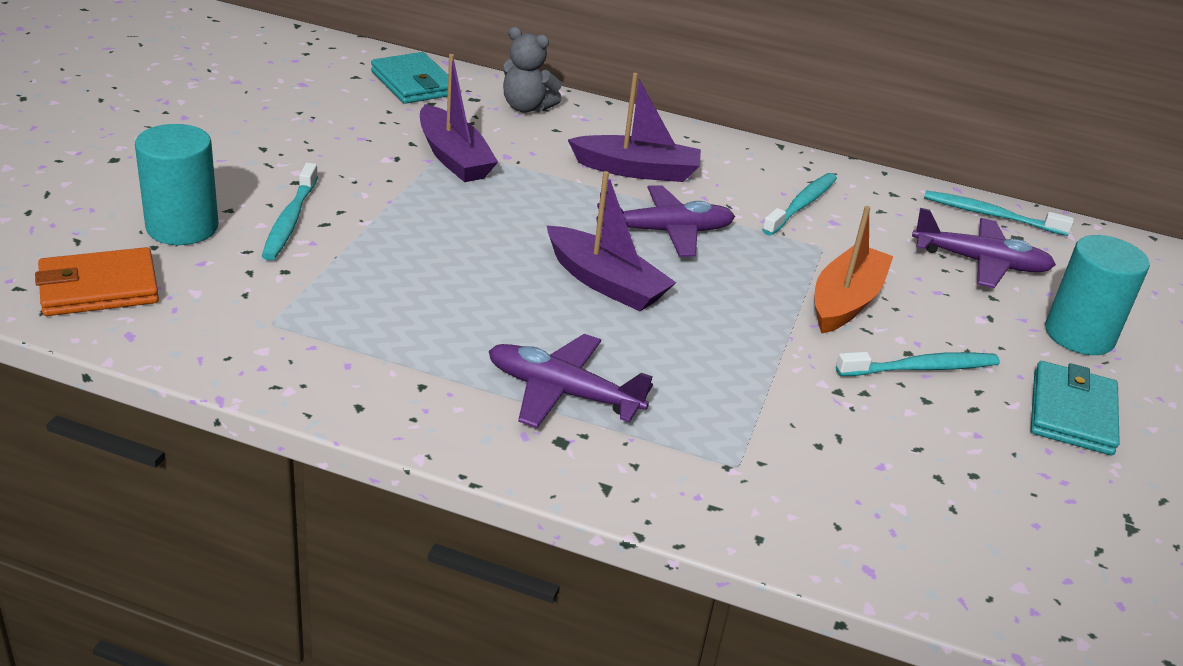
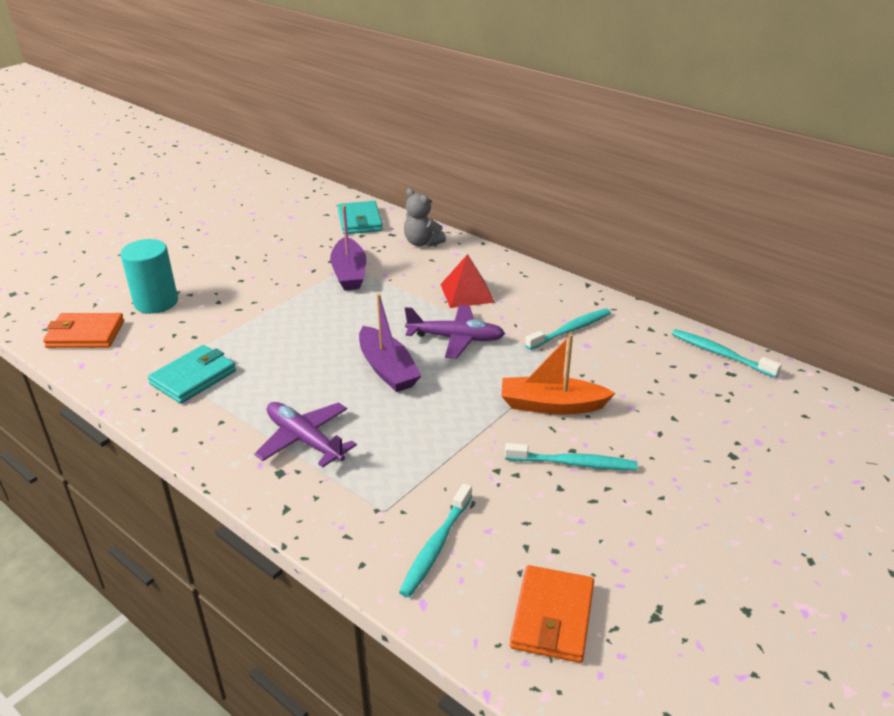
camera: 25 degrees right, 0 degrees up
turquoise toothbrush [262,163,318,261] -> turquoise toothbrush moved to [399,484,472,597]
purple boat [567,73,701,182] -> red pyramid [440,254,495,308]
orange boat [815,206,894,333] -> orange boat turned 135 degrees counterclockwise [501,334,615,414]
purple plane [912,208,1056,288] -> none
turquoise wallet [1031,361,1120,455] -> turquoise wallet moved to [148,345,236,404]
turquoise cylinder [1045,235,1150,355] -> none
none -> orange wallet [510,565,594,663]

